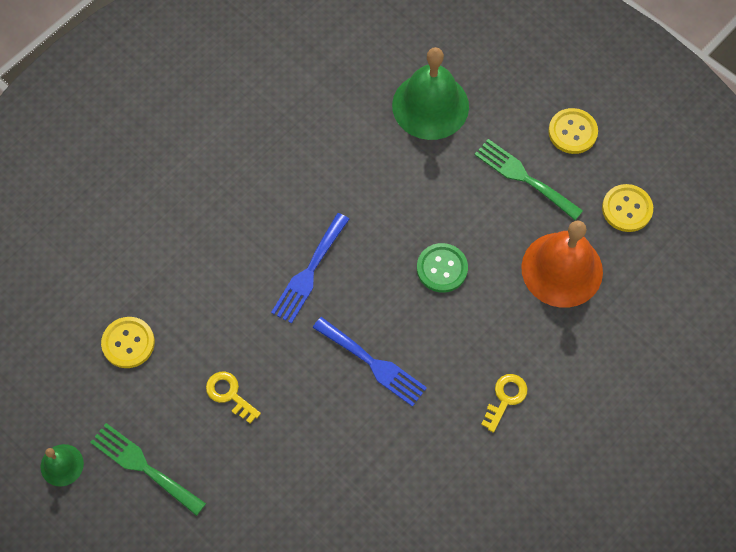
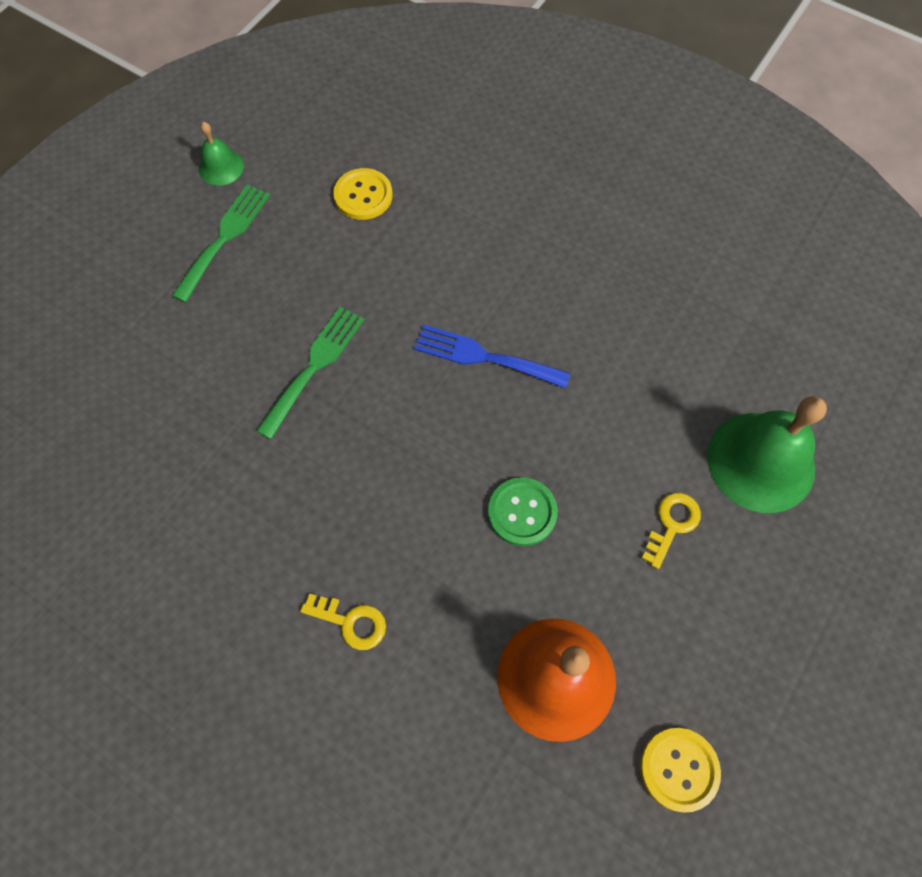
camera: 80 degrees right, 0 degrees up
yellow key [206,372,261,424] -> yellow key moved to [642,493,701,569]
blue fork [313,317,427,407] -> none
green fork [475,139,583,220] -> green fork moved to [256,307,364,439]
yellow button [548,108,598,154] -> none

